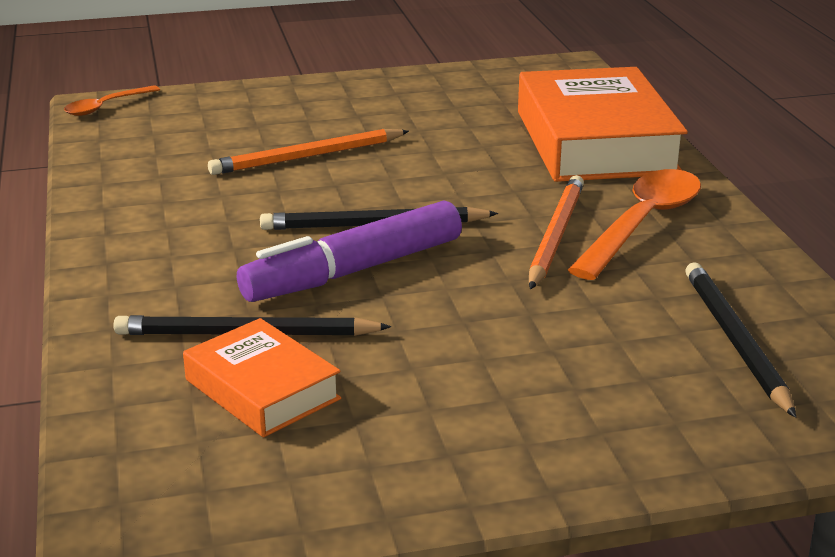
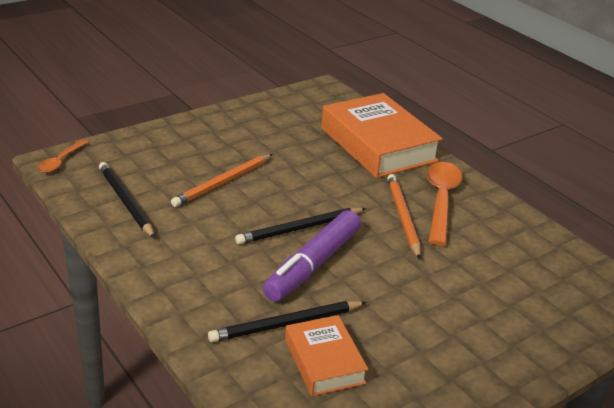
camera: 25 degrees left, 5 degrees up
orange book [183,318,341,437] -> orange book turned 45 degrees clockwise [285,315,369,396]
black pencil [686,262,796,418] -> black pencil moved to [99,162,155,238]

